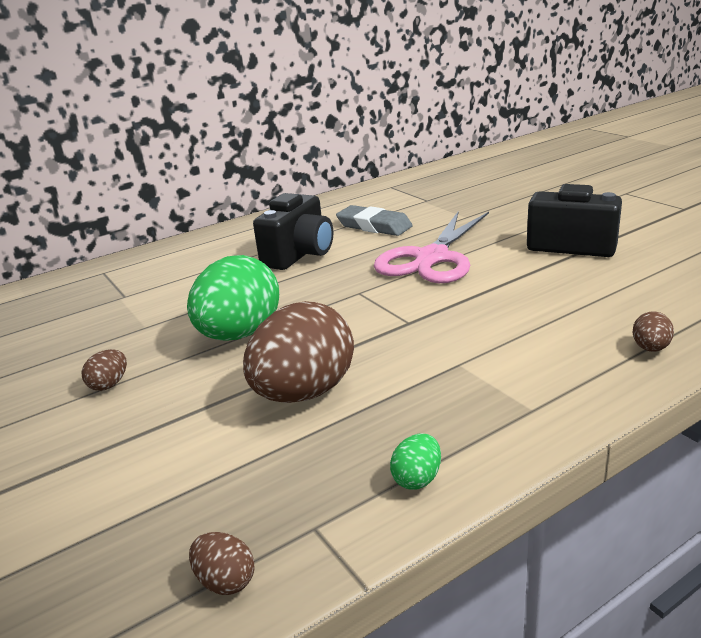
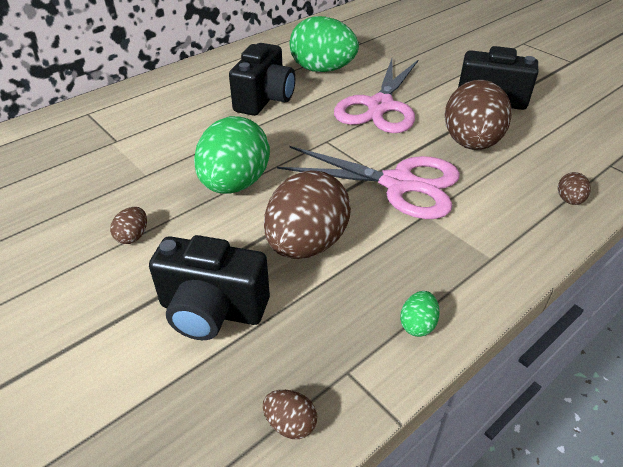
camera: 10 degrees left, 15 degrees up
grey eraser [336,205,413,236] -> green egg [290,16,359,72]
none -> black camera [149,235,270,340]
none -> pink scissors [277,146,460,219]
none -> brown egg [445,80,512,150]

